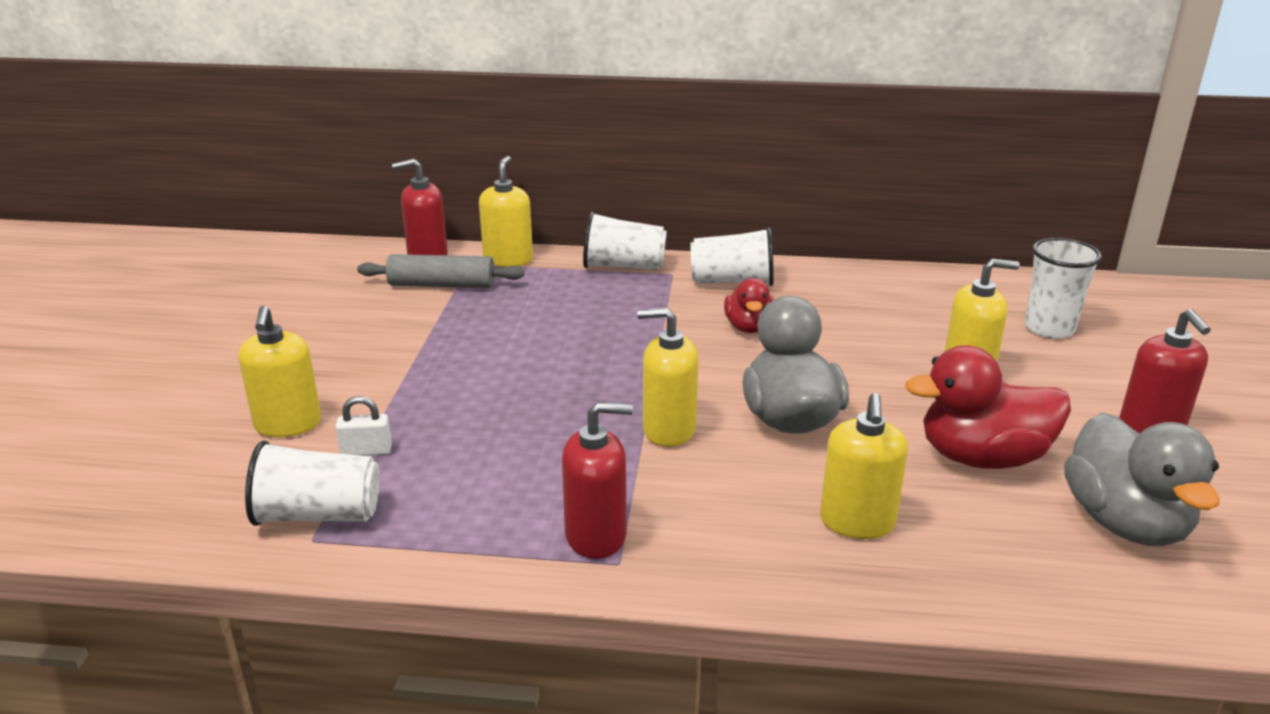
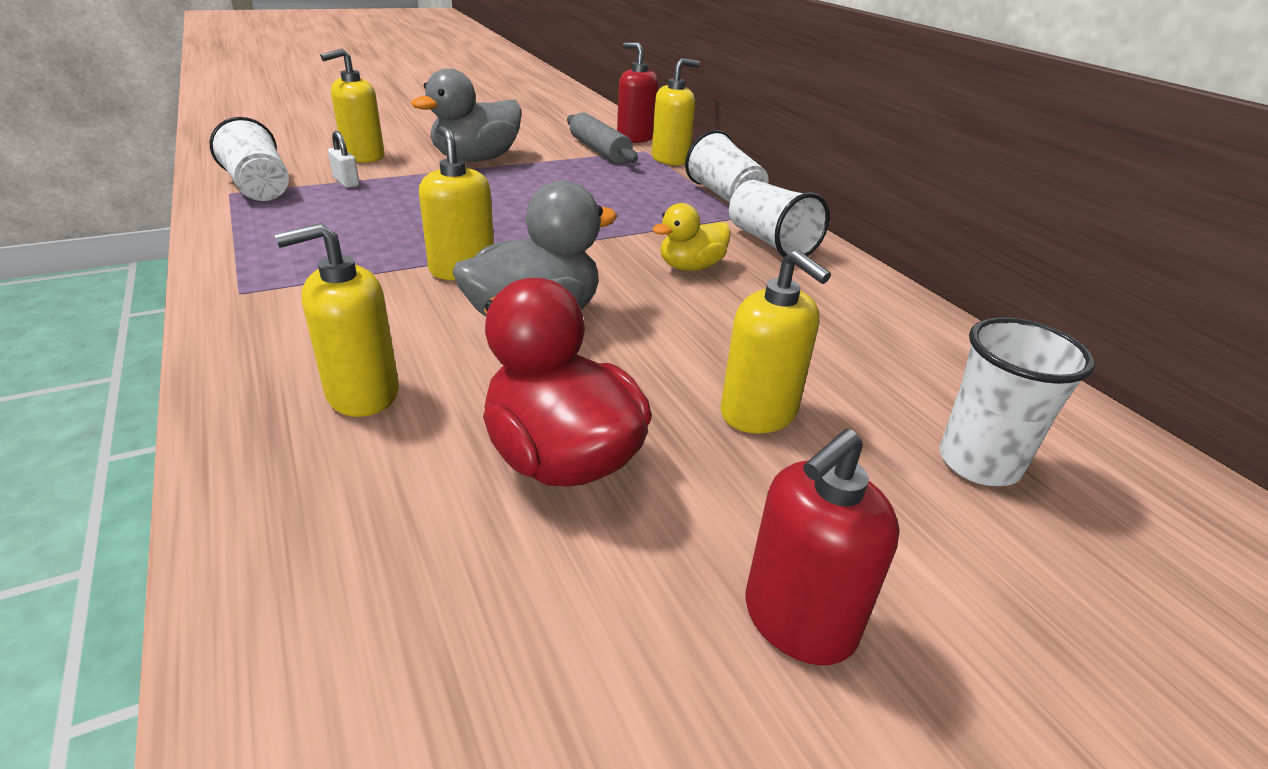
camera: 55 degrees right, 5 degrees up
red soap dispenser [562,402,633,559] -> none
red duck [724,278,774,333] -> yellow duck [652,203,731,271]
grey duck [1064,412,1220,546] -> grey duck moved to [411,68,522,162]

